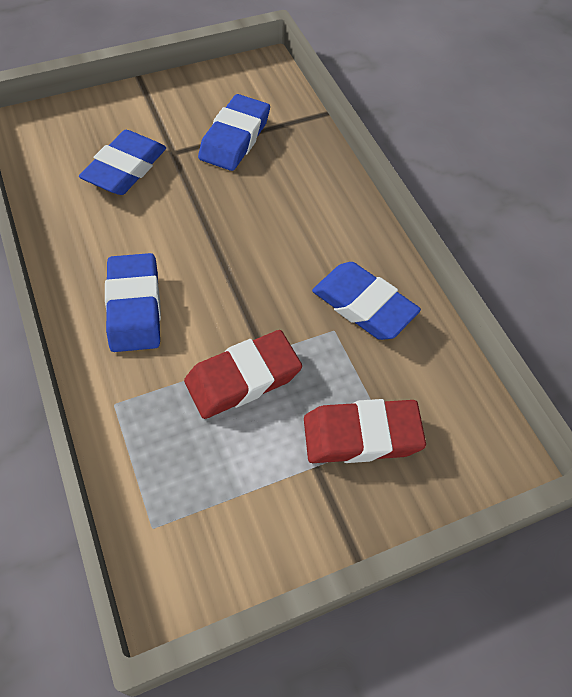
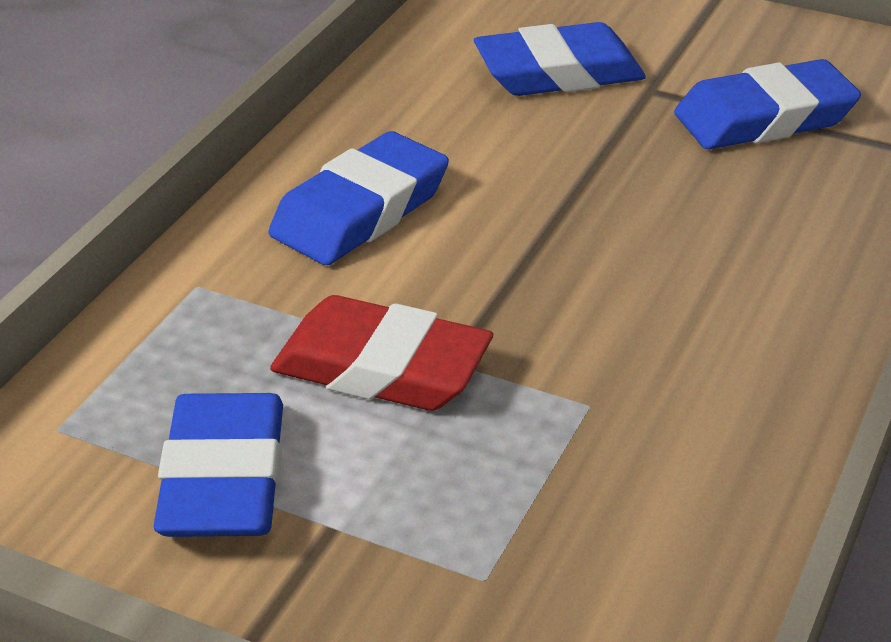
camera: 50 degrees right, 20 degrees down
red eraser [304,399,426,463] -> none
blue eraser [312,262,421,340] -> blue eraser moved to [154,393,283,537]

